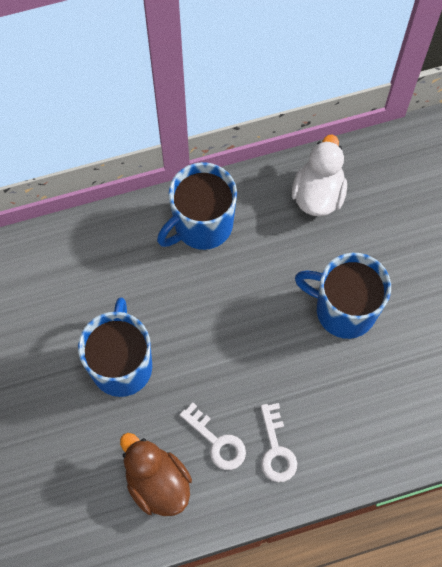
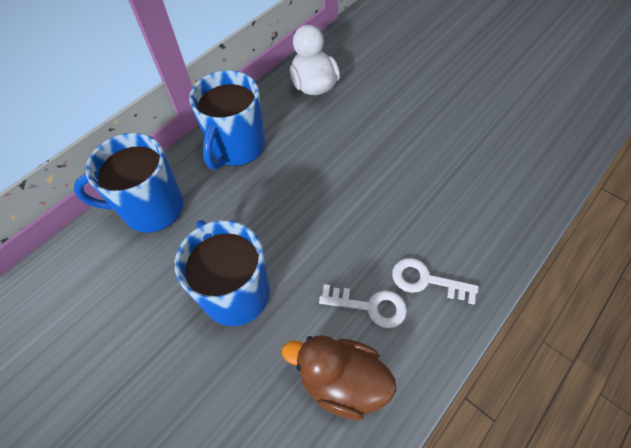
camera: 30 degrees left, 10 degrees down
white key [261,403,297,482] -> white key turned 150 degrees clockwise [392,258,479,305]
blue mug [295,253,391,339] -> blue mug moved to [73,133,184,233]

